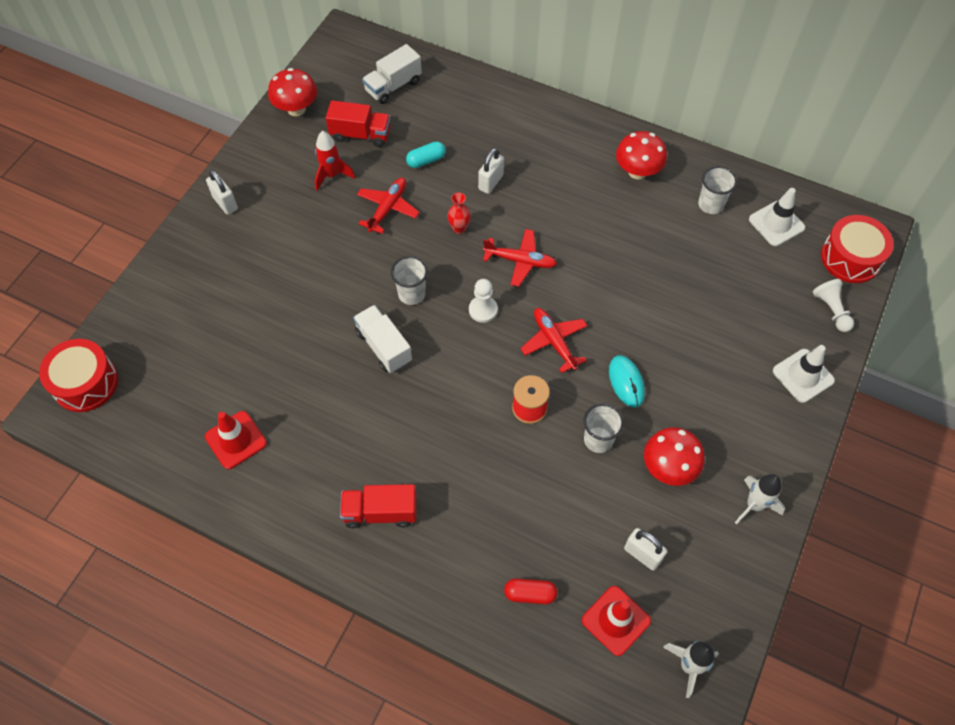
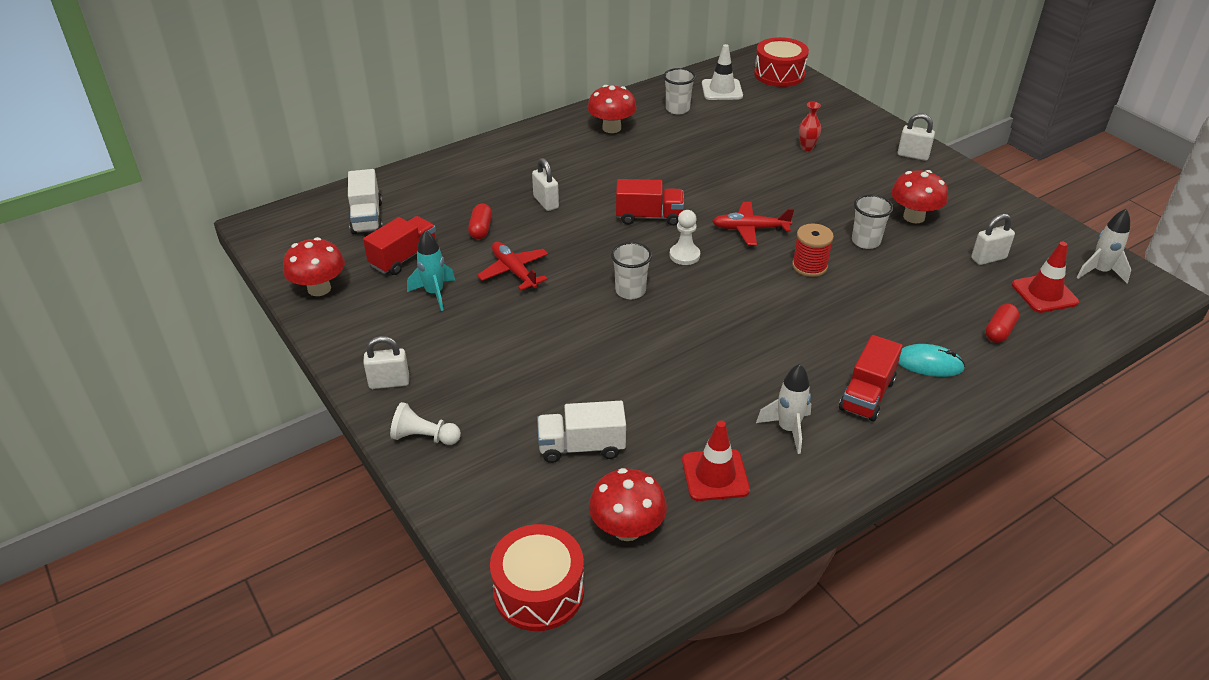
camera: 60 degrees left, 20 degrees down
red rocket [315,131,355,191] -> turquoise rocket [407,230,455,311]
white truck [353,305,412,373] -> white truck moved to [537,401,626,463]
turquoise capsule [406,141,446,168] -> red capsule [468,203,492,239]
red vase [448,192,471,234] -> red vase moved to [799,102,821,151]
red plane [483,229,557,287] -> red truck [616,179,684,226]
turquoise mouse [609,355,645,408] -> turquoise mouse moved to [898,344,965,377]
white rocket [735,474,785,525] -> white rocket moved to [756,364,811,454]
white traffic cone [773,345,835,403] -> none
white pawn [813,279,854,332] -> white pawn moved to [390,402,461,445]
none -> red mushroom [589,468,667,541]
none -> white padlock [898,113,935,161]

